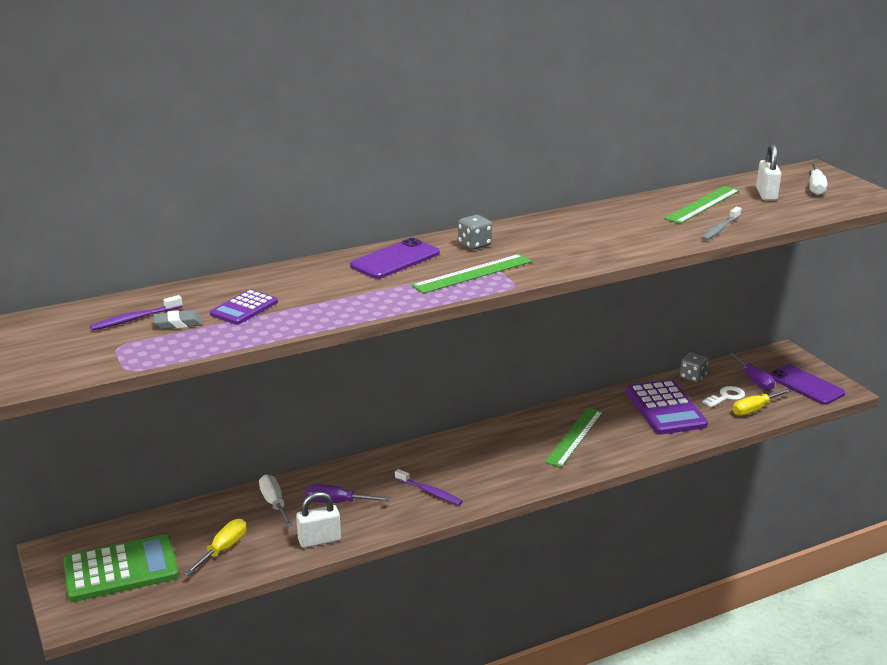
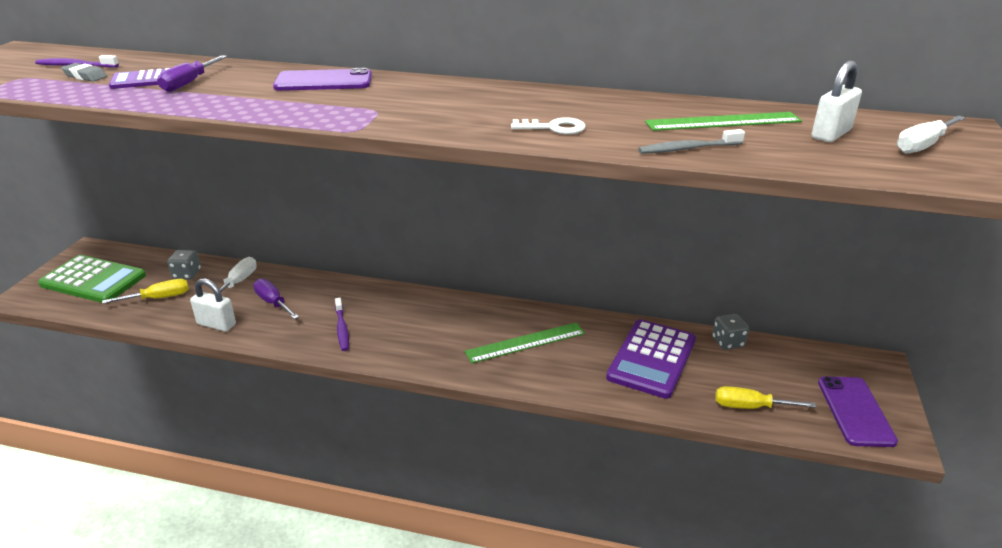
camera: 40 degrees right, 5 degrees up
green ruler [411,254,532,294] -> none
grey dice [458,215,492,250] -> grey dice moved to [167,250,201,280]
white key [702,386,745,408] -> white key moved to [511,117,586,134]
purple screwdriver [729,353,775,391] -> purple screwdriver moved to [157,55,227,92]

